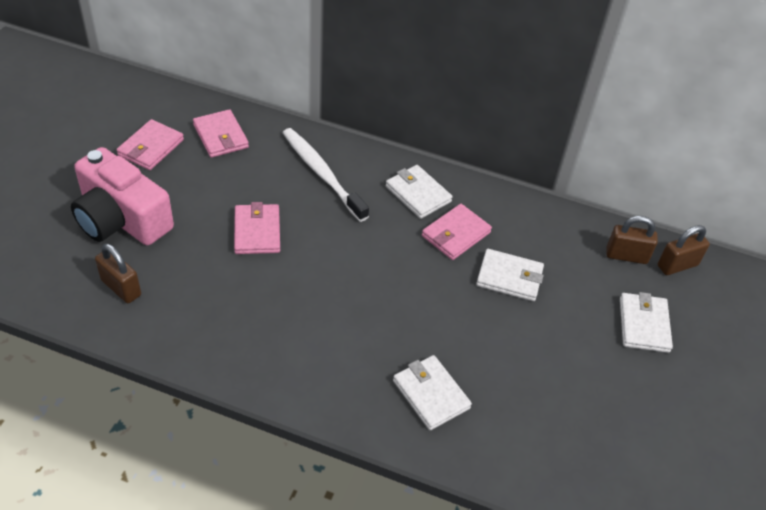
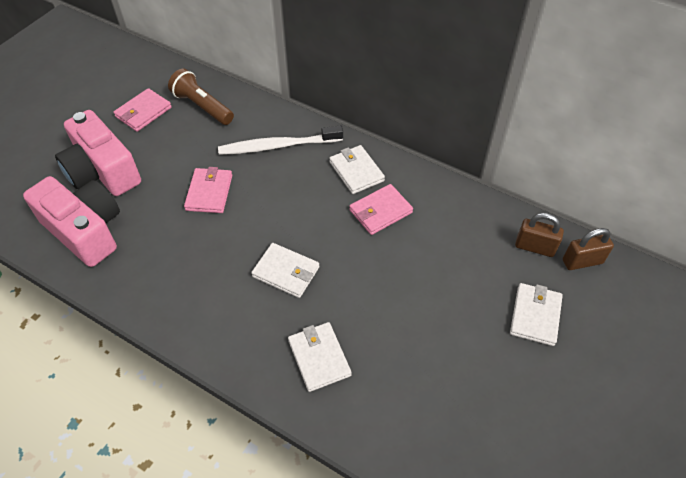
camera: 15 degrees right, 5 degrees up
brown padlock [95,243,141,303] -> pink camera [23,176,120,267]
pink wallet [193,109,249,158] -> brown flashlight [168,69,234,125]
white toothbrush [283,128,369,222] -> white toothbrush turned 75 degrees counterclockwise [218,126,343,155]
white wallet [476,249,544,301] -> white wallet moved to [251,243,319,298]

